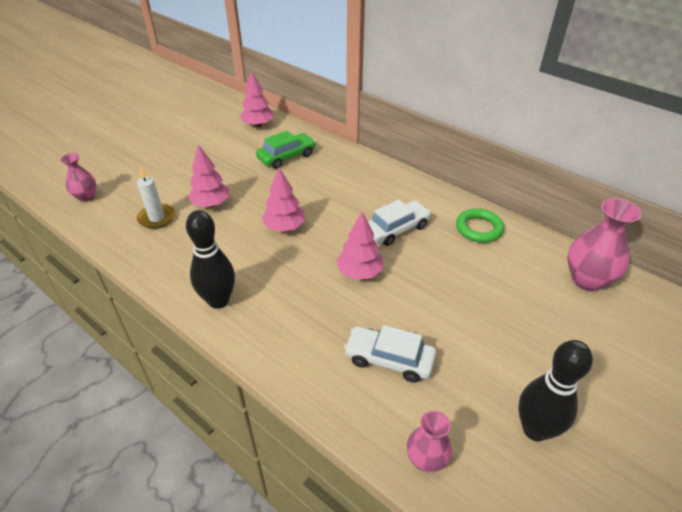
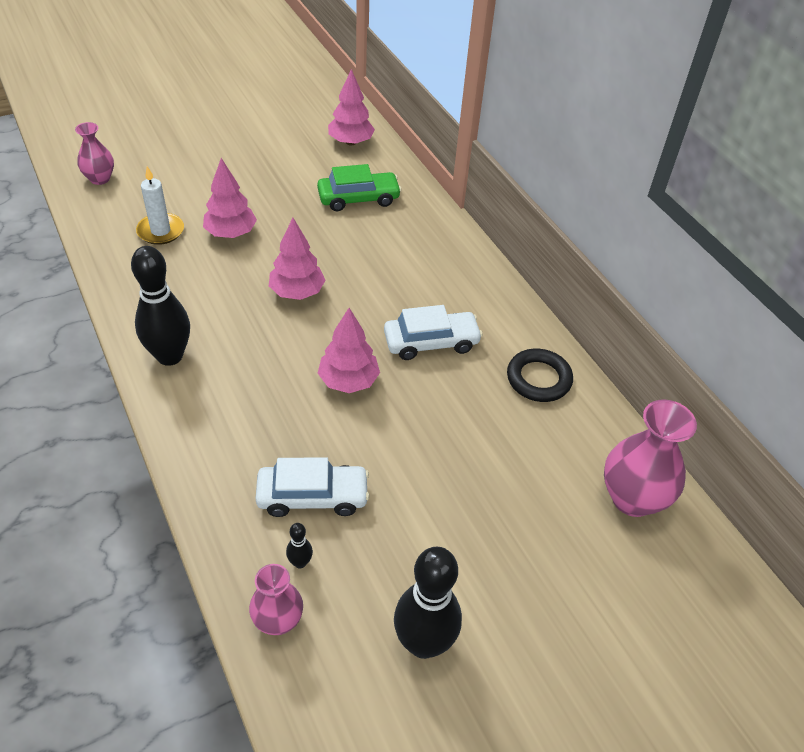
camera: 20 degrees right, 5 degrees up
white car [344,325,436,383] -> white car turned 135 degrees clockwise [255,457,370,517]
green ring [456,208,504,243] -> black ring [507,349,573,402]
none -> black bowling pin [286,523,313,569]

